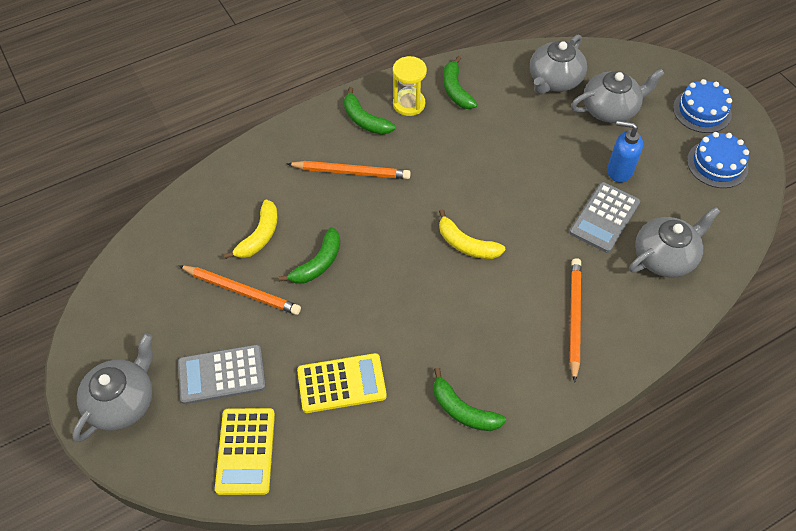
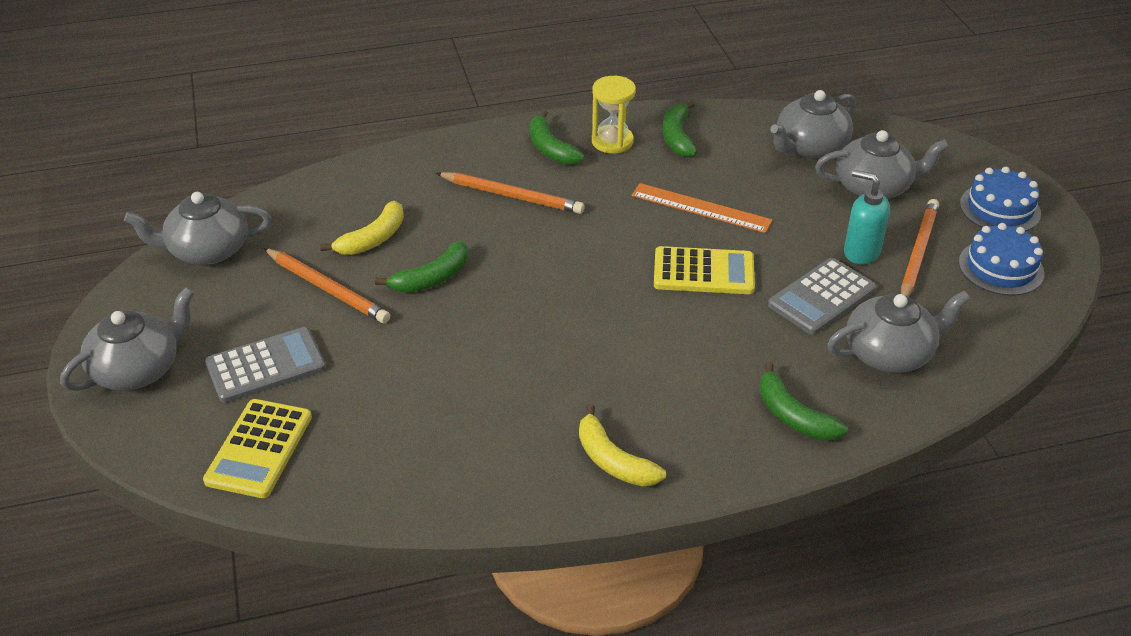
camera: 15 degrees right, 15 degrees down
grey calculator [178,344,266,404] -> grey calculator turned 150 degrees clockwise [205,327,326,403]
yellow calculator [297,353,387,413] -> yellow calculator moved to [654,246,755,294]
green banana [433,367,506,431] -> green banana moved to [759,362,848,441]
yellow banana [439,209,505,259] -> yellow banana moved to [579,404,666,486]
orange pencil [570,258,581,383] -> orange pencil moved to [901,199,939,297]
blue soap dispenser [607,121,643,183] -> turquoise soap dispenser [844,170,890,264]
none -> grey teapot [124,192,271,265]
none -> orange ruler [632,183,772,233]

